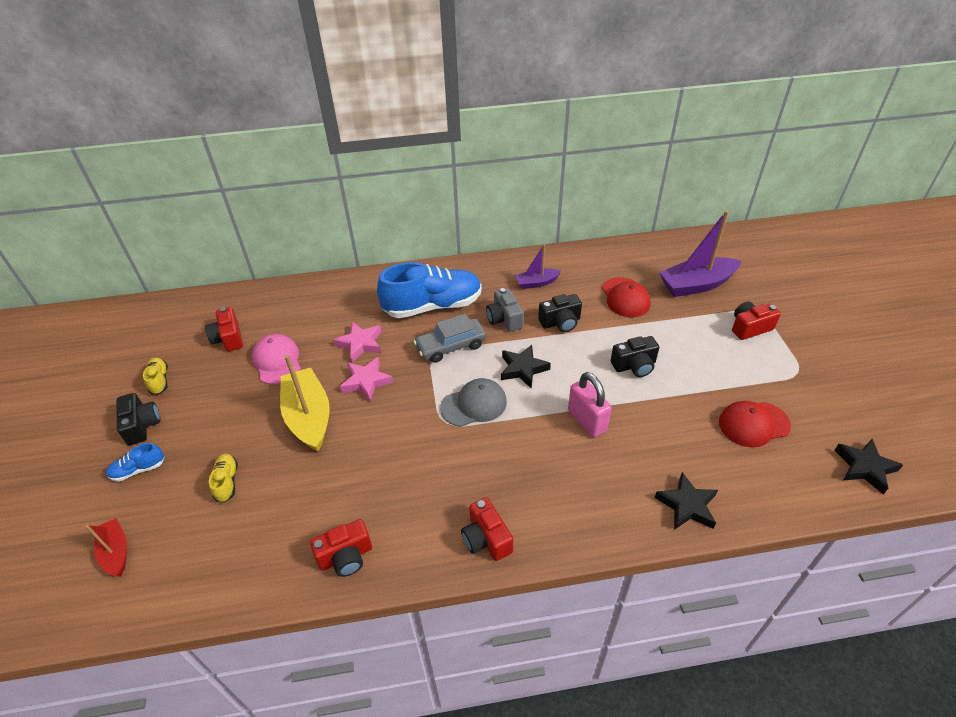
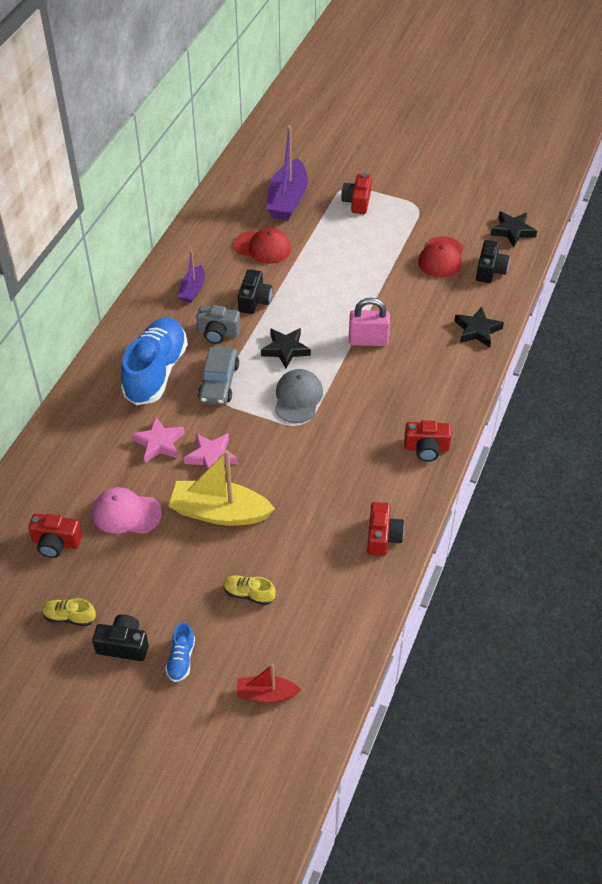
camera: 60 degrees left, 5 degrees up
black camera [611,336,659,377] -> black camera moved to [476,240,510,283]

